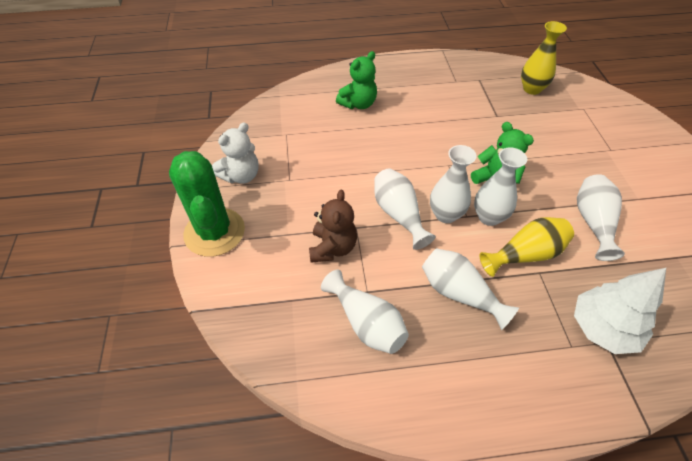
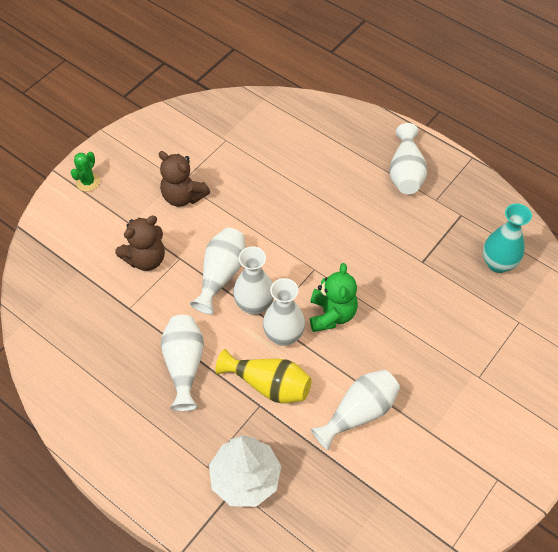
camera: 45 degrees right, 5 degrees up
green cactus [169,151,245,257] -> green cactus [70,152,100,192], size x0.43
white teddy bear [212,122,259,184] -> none
white vase [321,270,409,354] -> white vase moved to [389,123,428,194]
green teddy bear [336,51,377,109] -> none
yellow vase [521,21,567,95] -> turquoise vase [483,204,532,273]
none -> brown teddy bear [159,151,210,207]

